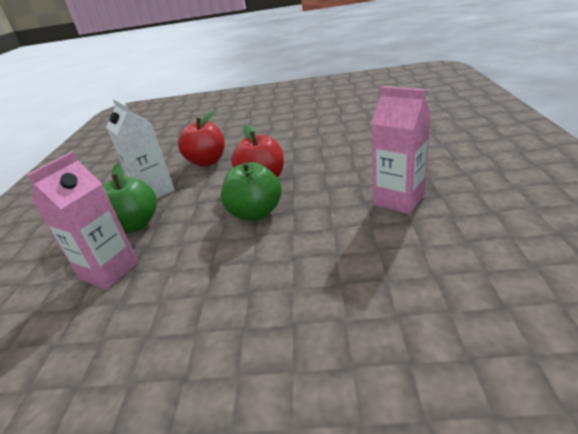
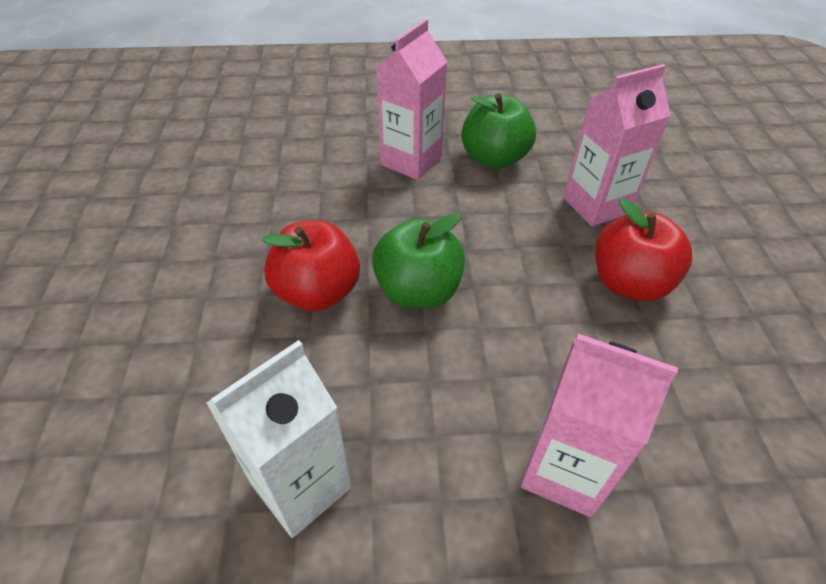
camera: 100 degrees left, 15 degrees up
green apple [102,164,157,233] -> green apple moved to [462,93,536,169]
red apple [178,111,225,167] -> red apple moved to [595,198,692,301]
none -> pink carton [563,64,671,227]

